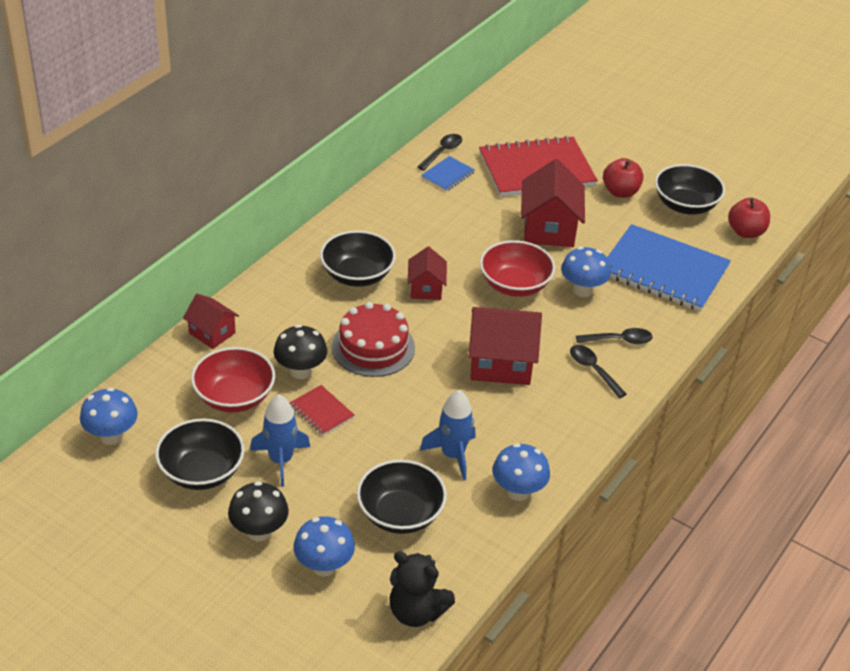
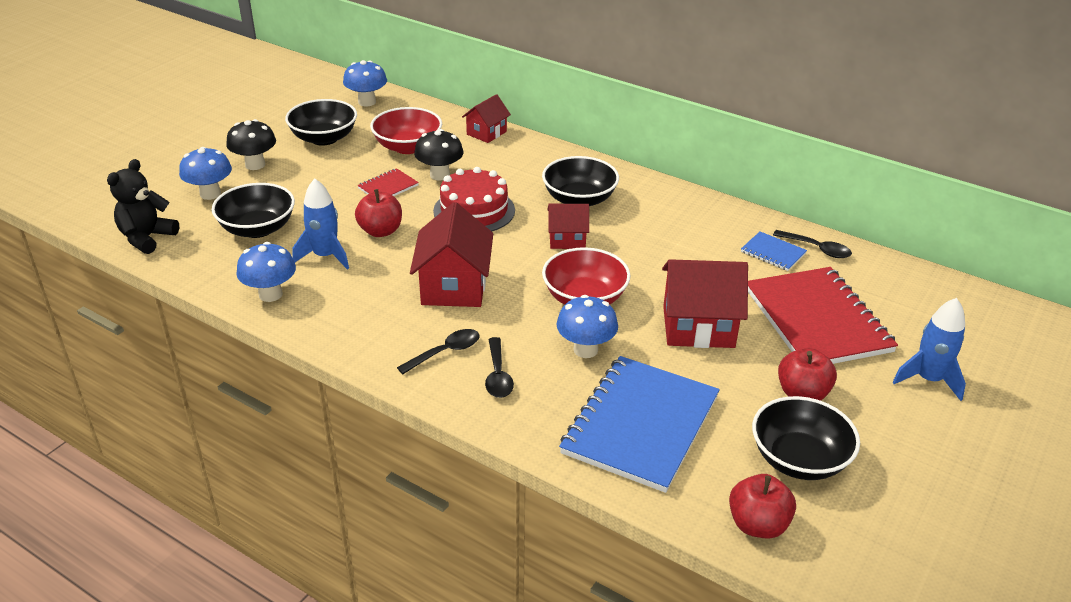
camera: 90 degrees right, 5 degrees down
blue rocket [250,395,310,487] -> blue rocket moved to [892,298,966,401]
none -> red apple [355,189,402,237]

